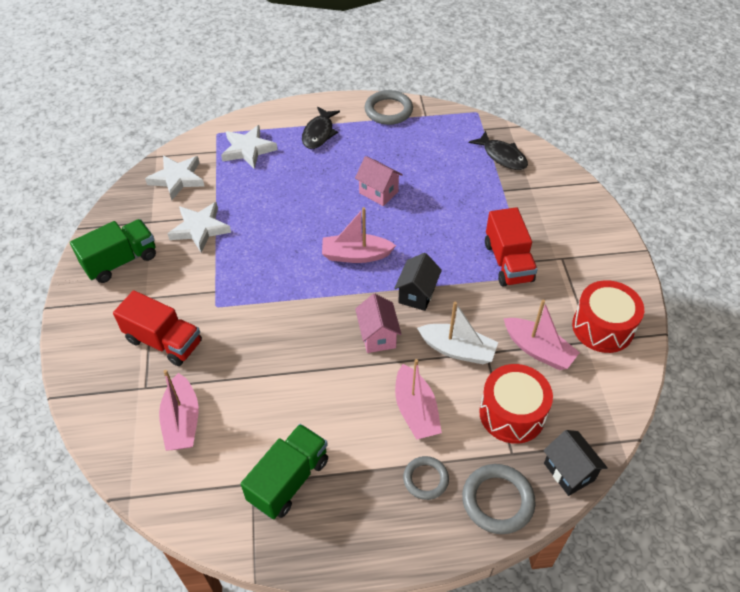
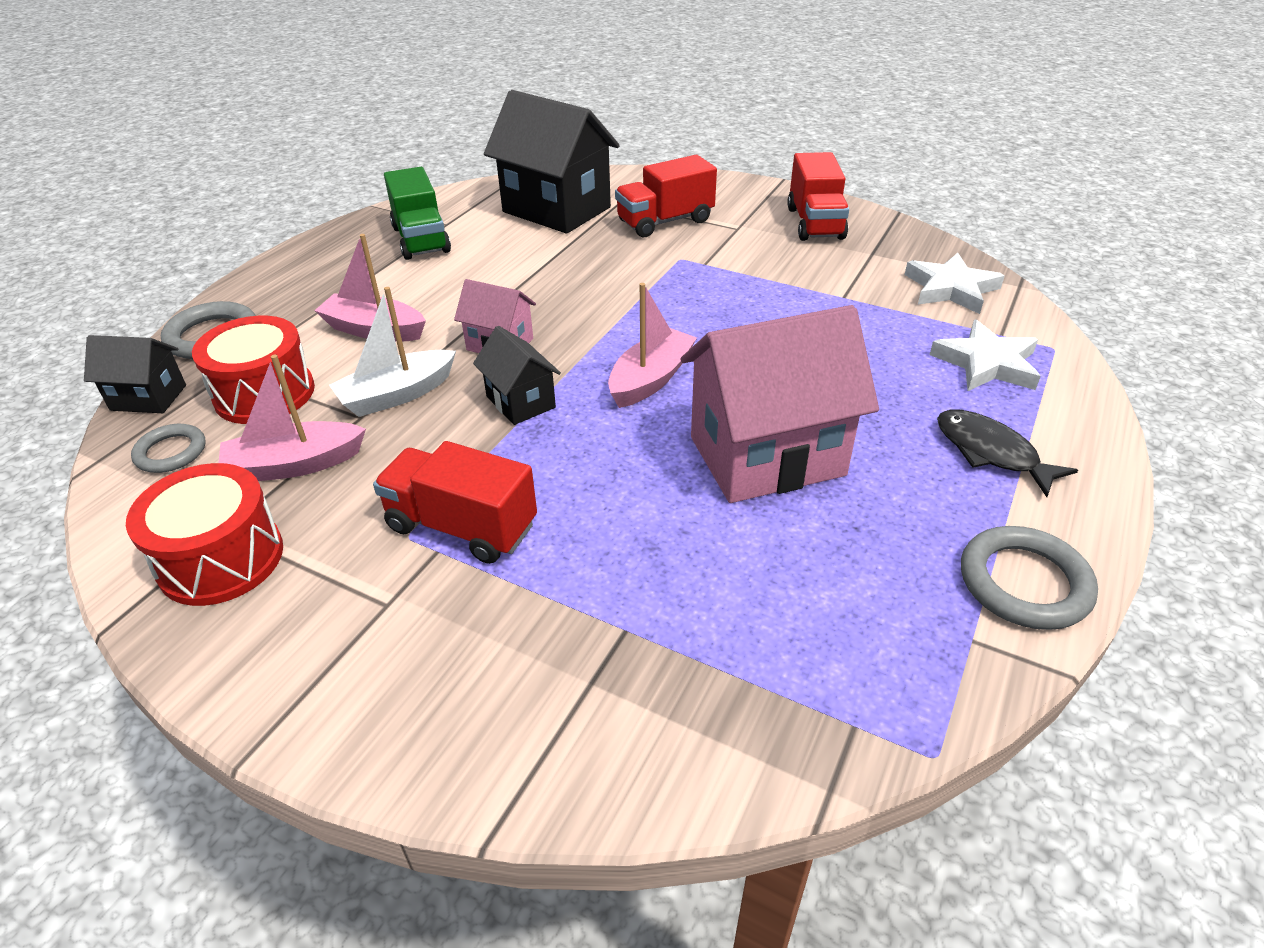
camera: 125 degrees right, 10 degrees down
green truck [70,219,156,283] -> red truck [787,152,849,241]
pink boat [159,370,199,451] -> black house [484,90,620,233]
white star [168,202,231,252] -> none
pink house [355,156,403,206] -> pink house [681,305,879,503], size x2.01
grey ring [403,456,449,500] -> grey ring moved to [131,424,205,473]
black fish [469,131,528,170] -> none

